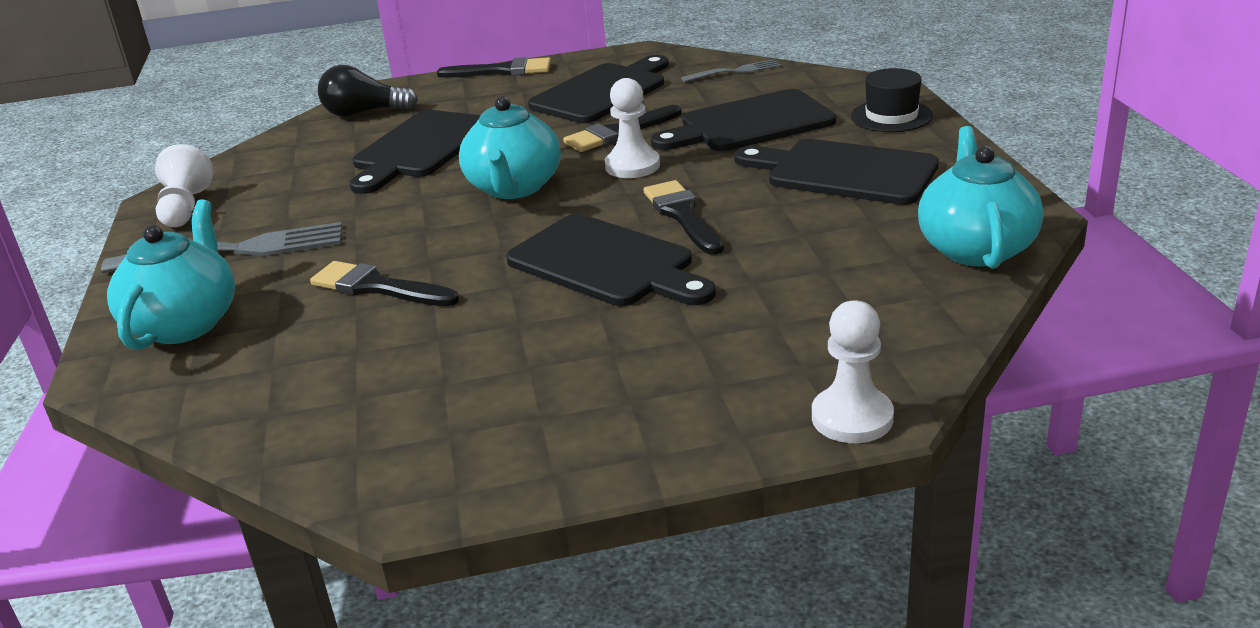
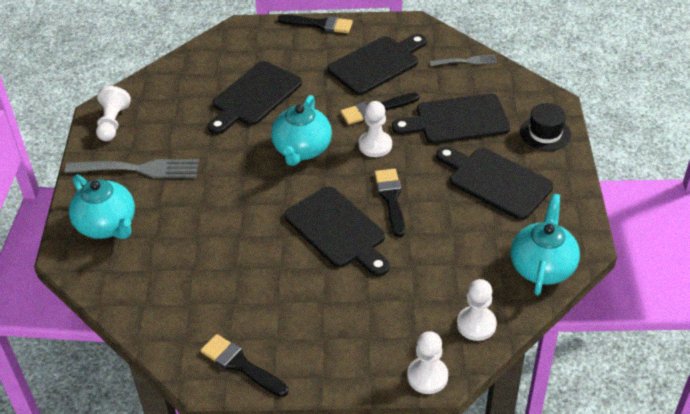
camera: 10 degrees right, 15 degrees up
turquoise teapot [107,199,235,350] -> turquoise teapot turned 120 degrees clockwise [69,175,135,239]
black brush [310,261,459,306] -> black brush moved to [201,334,288,397]
black light bulb [318,65,418,117] -> none
none -> white pawn [457,279,497,341]

